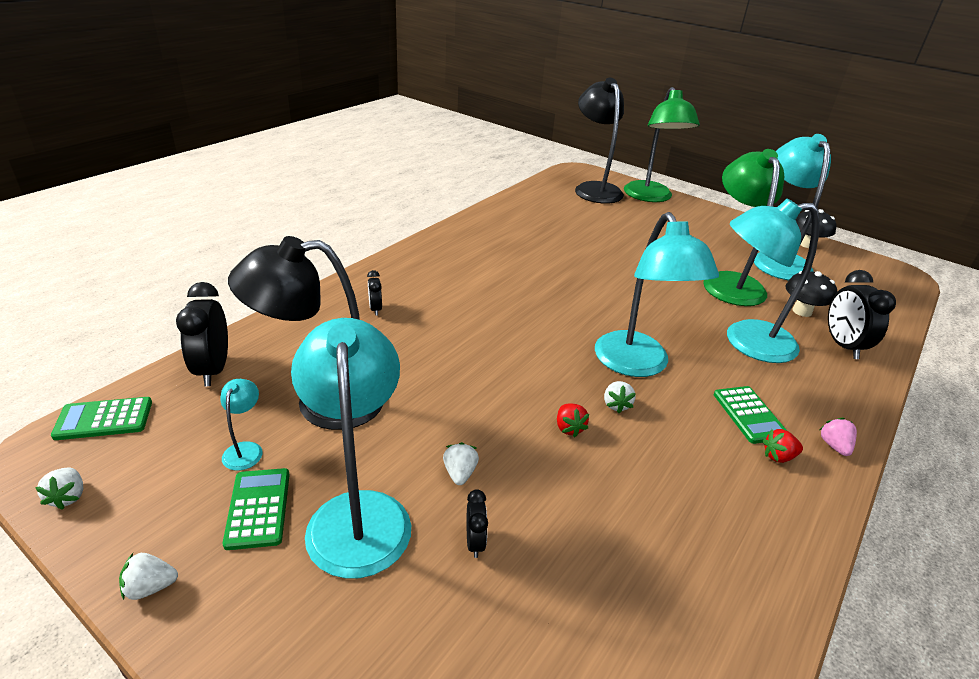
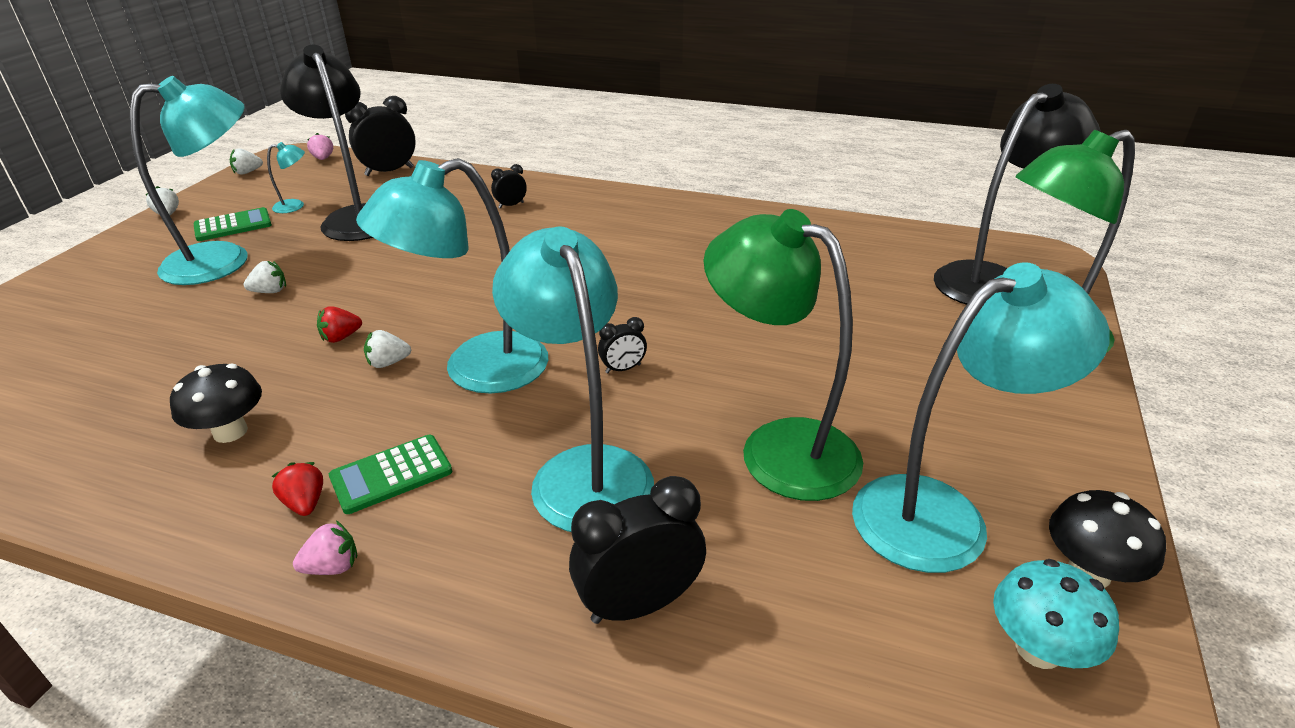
camera: 75 degrees right, 0 degrees up
green calculator [51,397,152,440] -> pink strawberry [307,133,333,160]
black clock [467,489,488,558] -> black clock moved to [598,317,647,373]
green lamp [703,149,784,306] -> green lamp turned 120 degrees counterclockwise [703,209,863,501]
black mushroom [785,271,837,317] -> black mushroom moved to [170,363,262,443]
none -> turquoise mushroom [993,559,1119,669]

